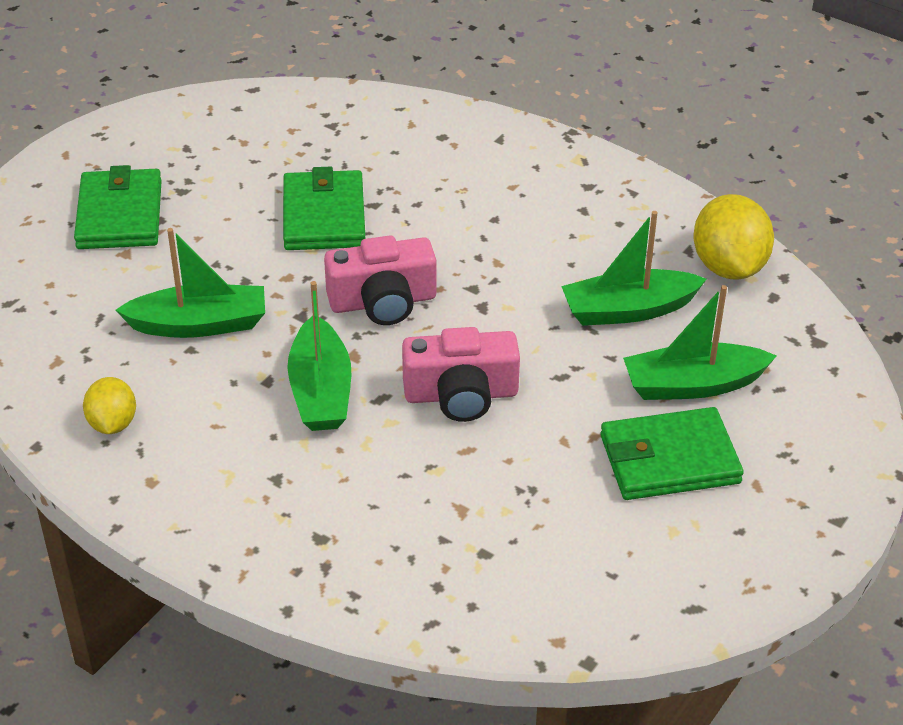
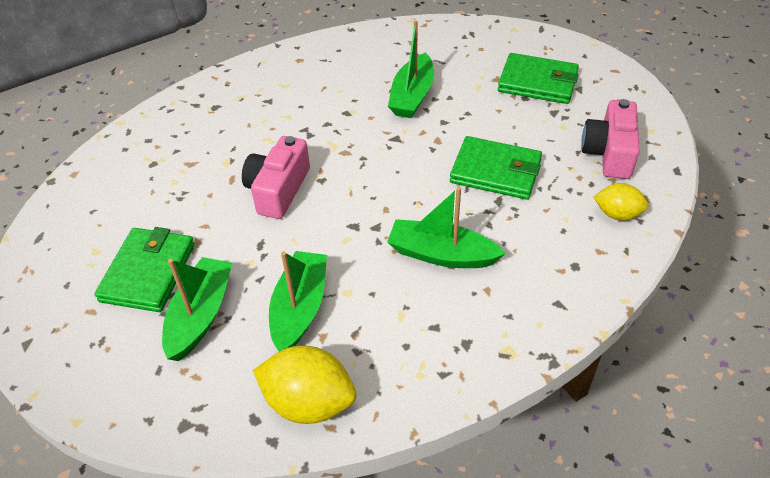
camera: 115 degrees right, 5 degrees up
yellow lemon [83,377,136,434] -> yellow lemon moved to [593,183,649,220]
green boat [287,281,351,431] -> green boat moved to [387,187,506,268]
pink camera [324,236,437,325] -> pink camera moved to [581,99,640,179]

